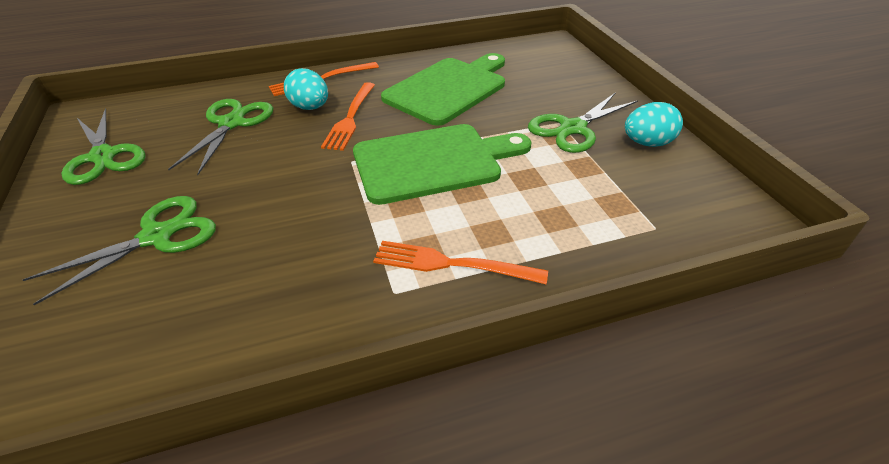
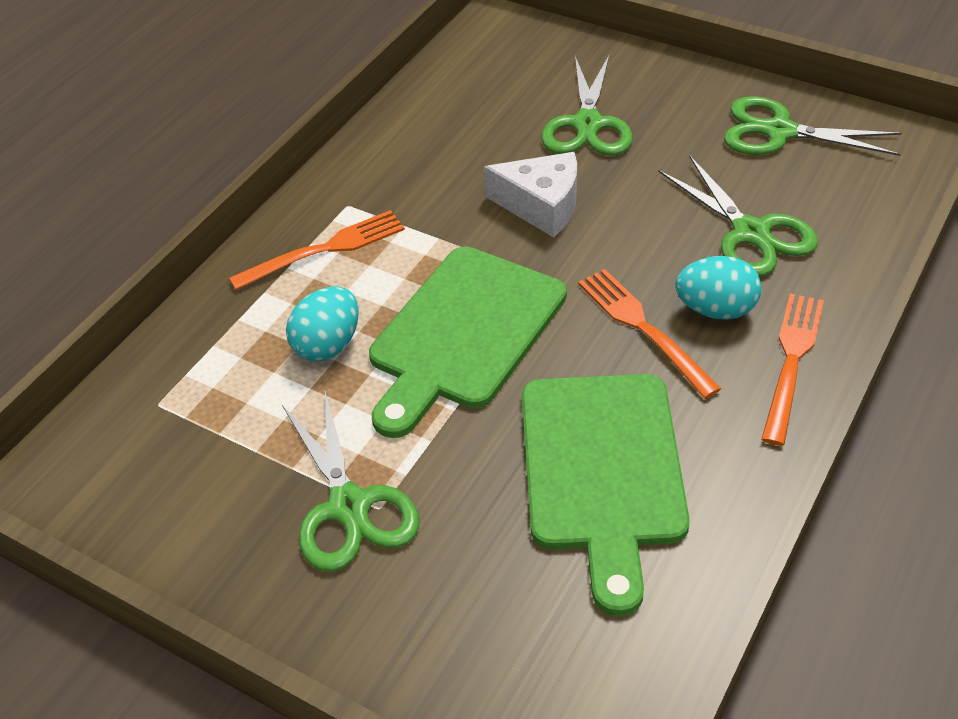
camera: 140 degrees right, 5 degrees up
green scissors [528,92,638,153] -> green scissors turned 150 degrees clockwise [282,391,419,571]
turquoise egg [625,102,683,147] -> turquoise egg moved to [286,287,359,361]
none -> white cheese [484,152,577,238]

